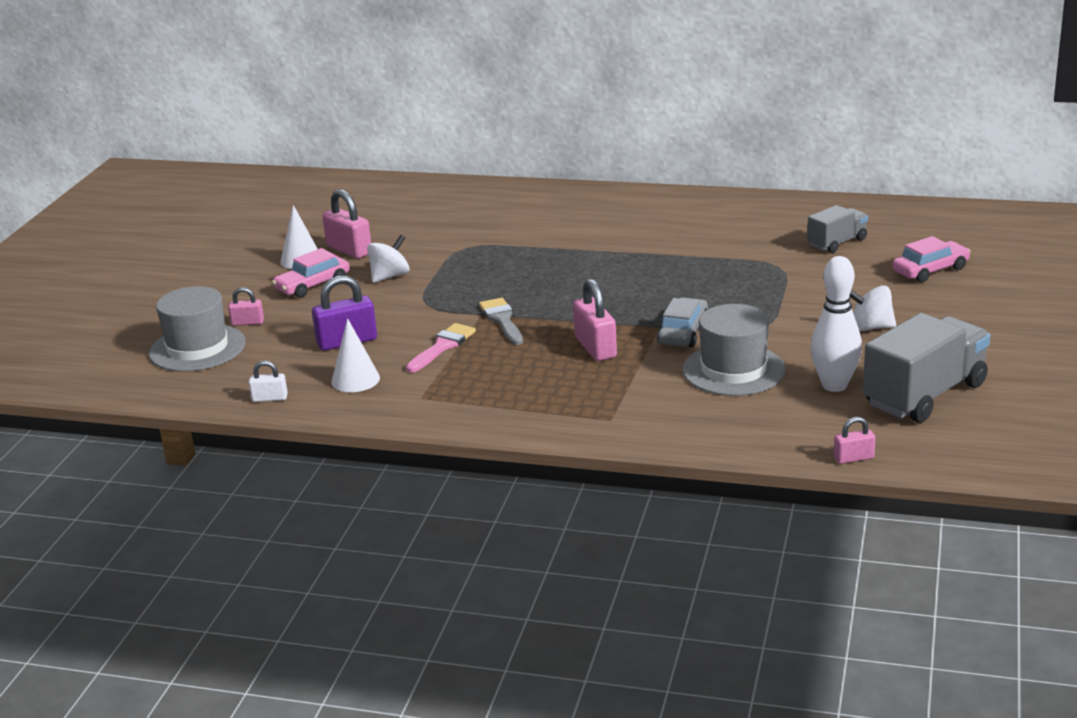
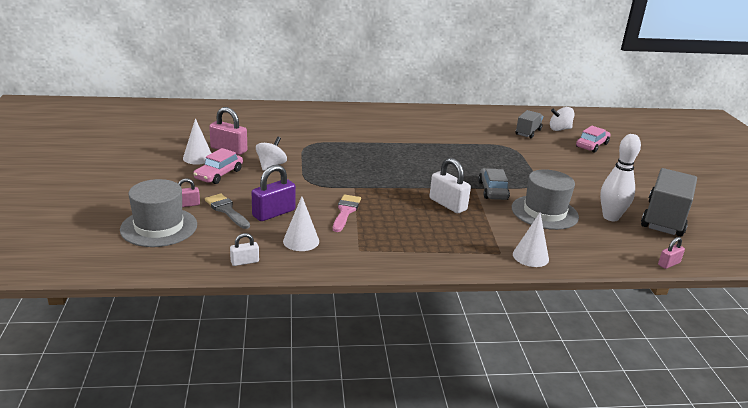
camera: 25 degrees left, 0 degrees up
grey brush [479,298,523,345] -> grey brush moved to [205,194,250,229]
pink padlock [573,279,617,361] -> white padlock [430,158,471,213]
white spinning top [850,286,896,331] -> white spinning top moved to [550,107,574,131]
none -> white cone [513,212,549,267]

